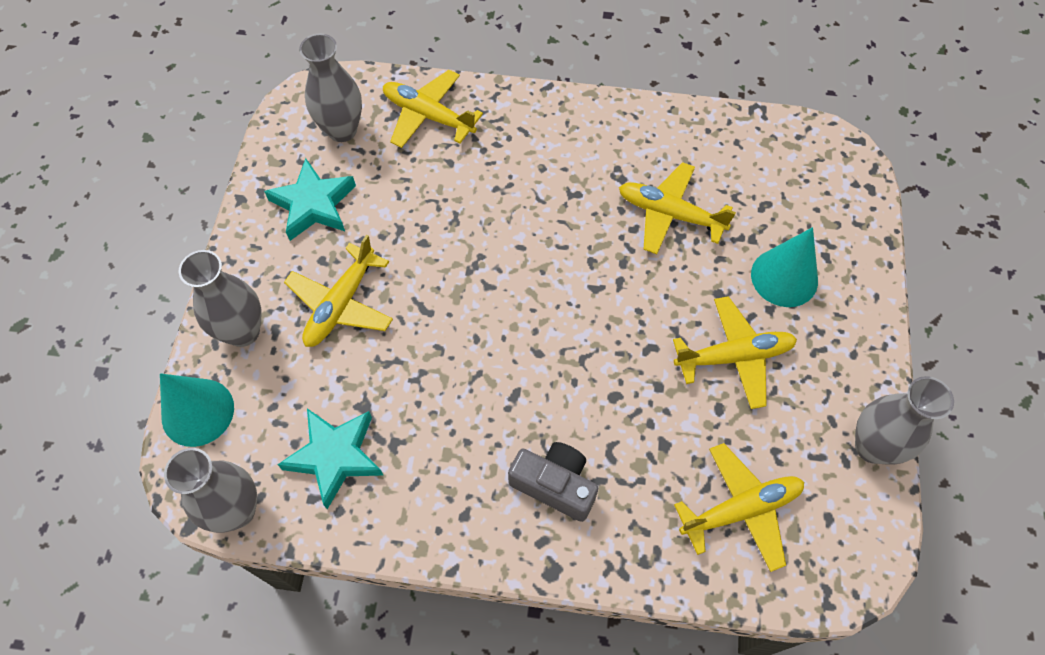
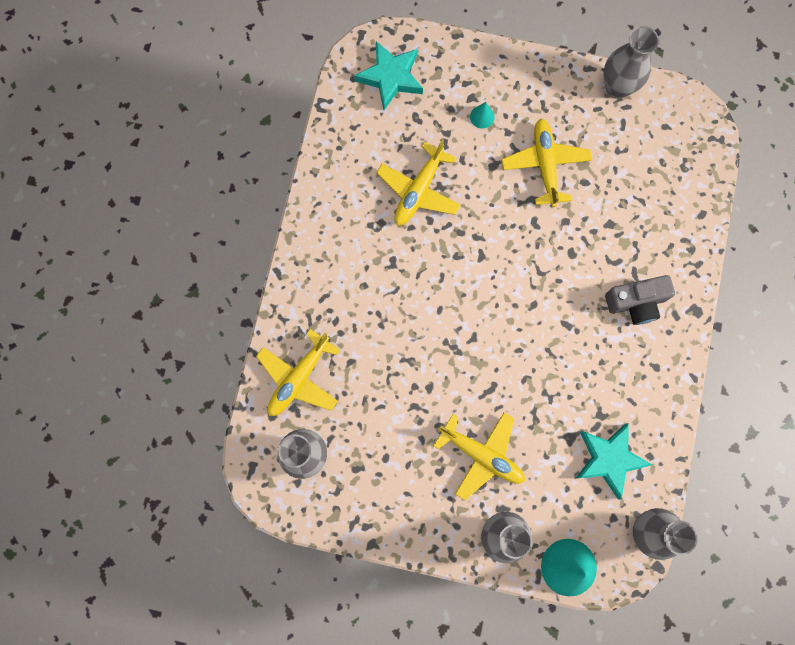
camera: 85 degrees left, 15 degrees up
turquoise star [264,158,356,241] -> turquoise star moved to [354,41,423,110]
grey camera [508,442,598,522] -> grey camera turned 135 degrees counterclockwise [605,275,675,325]
yellow plane [674,443,804,572] -> none
turquoise cone [751,227,818,307] -> turquoise cone [470,102,494,129], size x0.49

